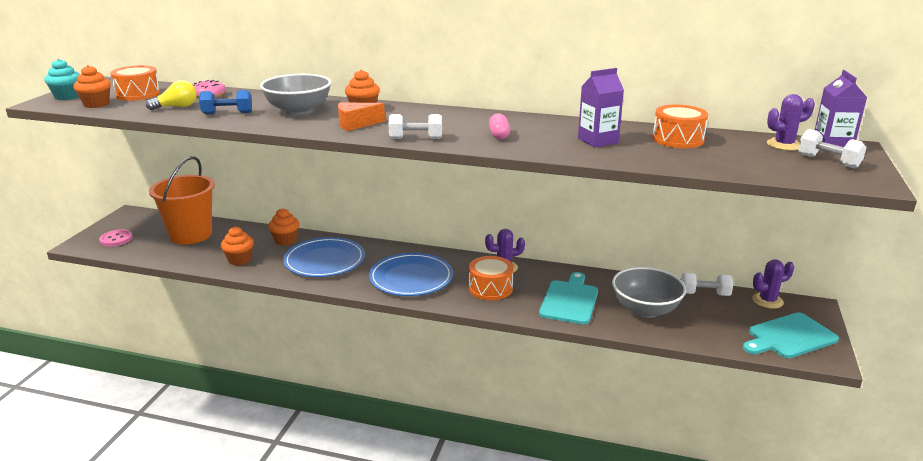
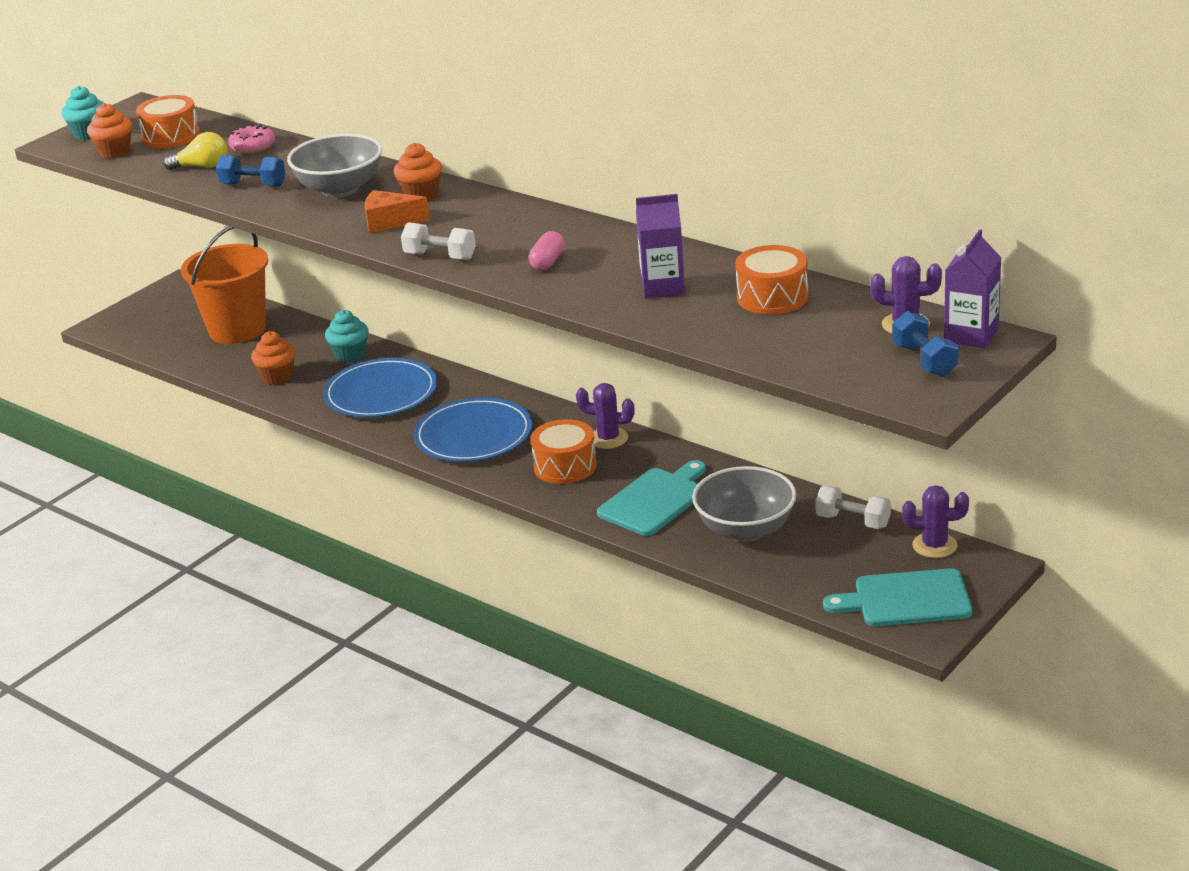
camera: 25 degrees right, 5 degrees up
pink button [99,230,133,247] -> none
orange cupcake [268,208,300,246] -> turquoise cupcake [325,310,369,363]
white dumbbell [798,129,867,169] -> blue dumbbell [892,311,958,377]

